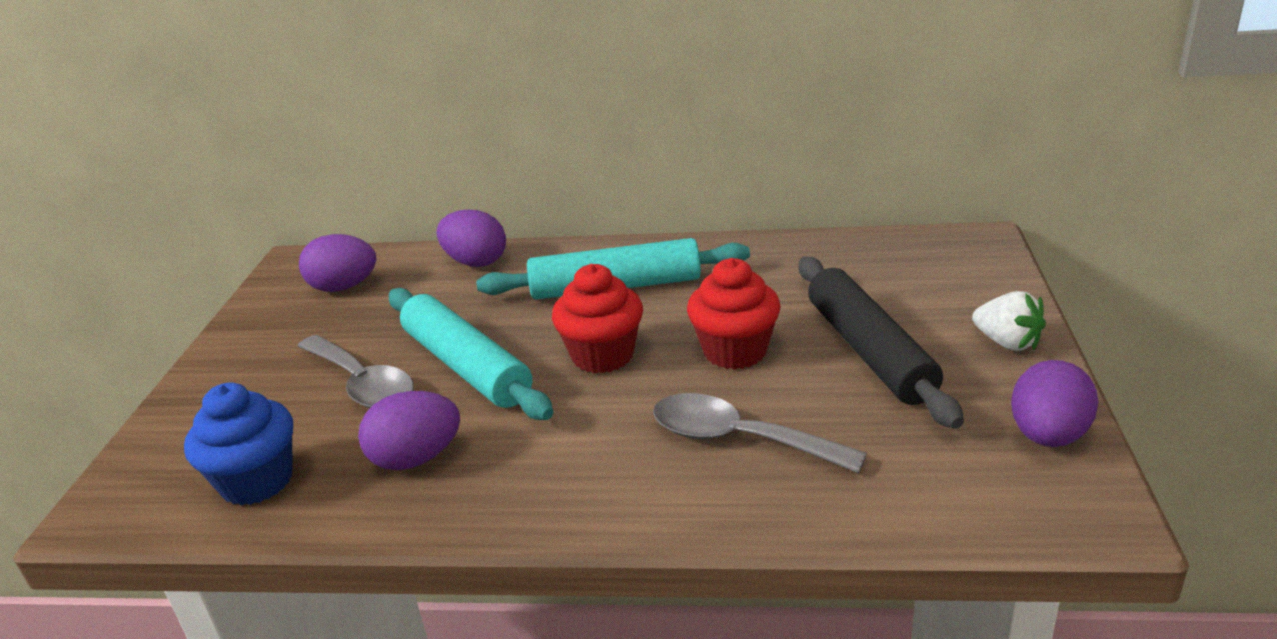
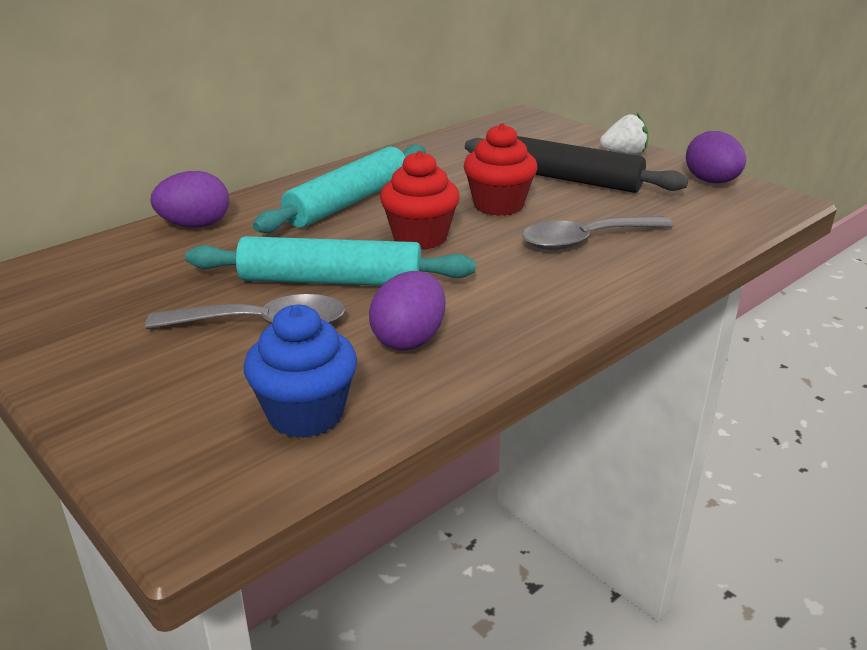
camera: 50 degrees left, 0 degrees up
purple egg [299,234,376,292] -> none

